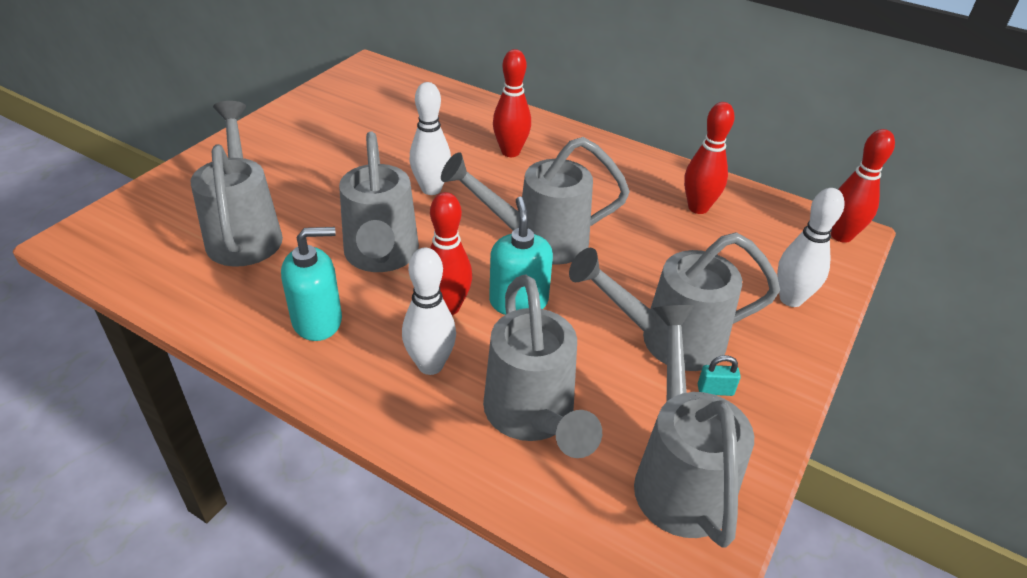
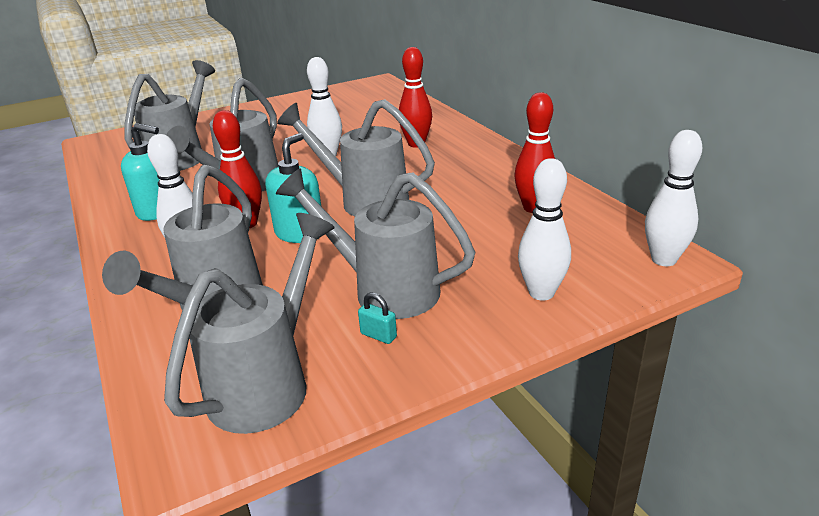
camera: 35 degrees right, 10 degrees down
red bowling pin [831,129,895,243] -> white bowling pin [645,130,702,266]

